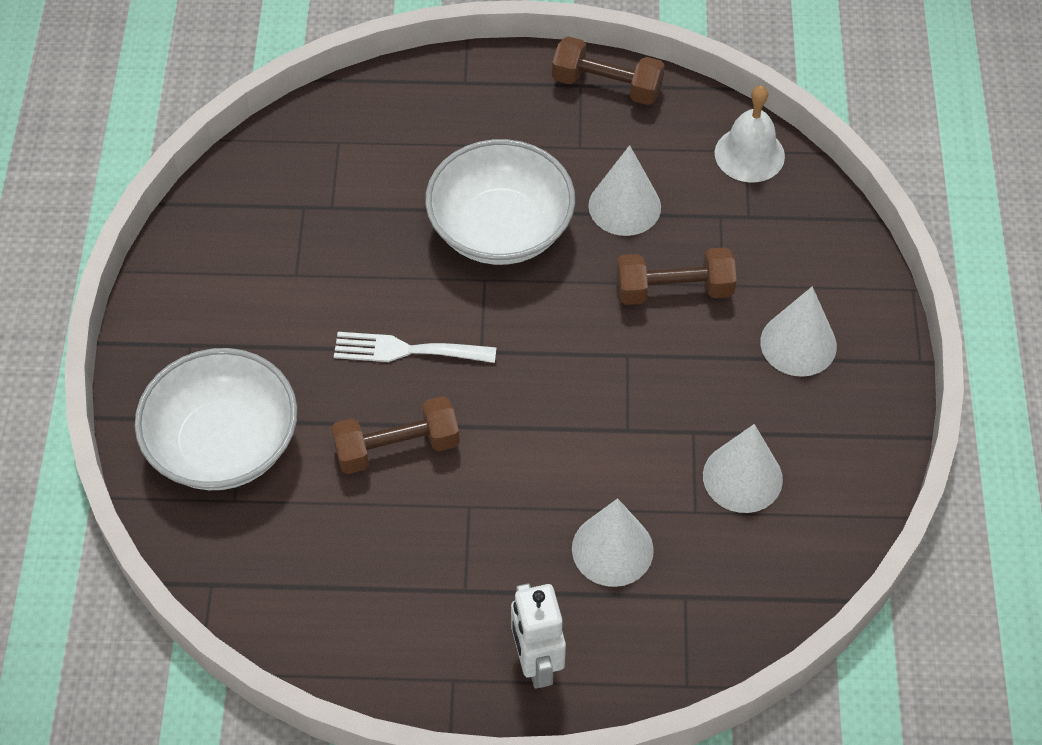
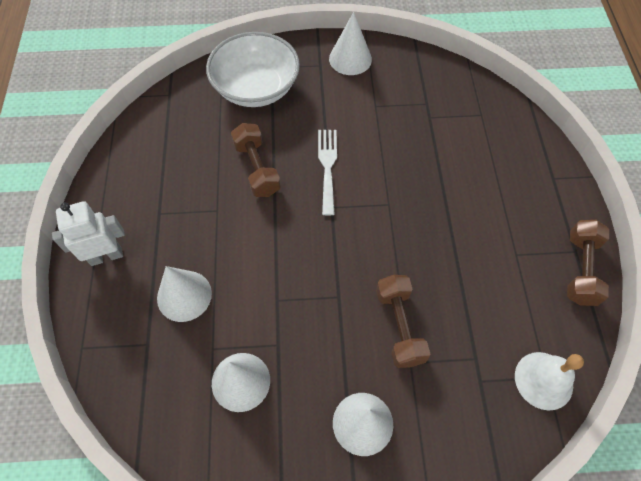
camera: 85 degrees right, 5 degrees up
white bowl [425,139,575,265] -> none
white cone [588,145,661,236] -> white cone moved to [329,12,372,75]

